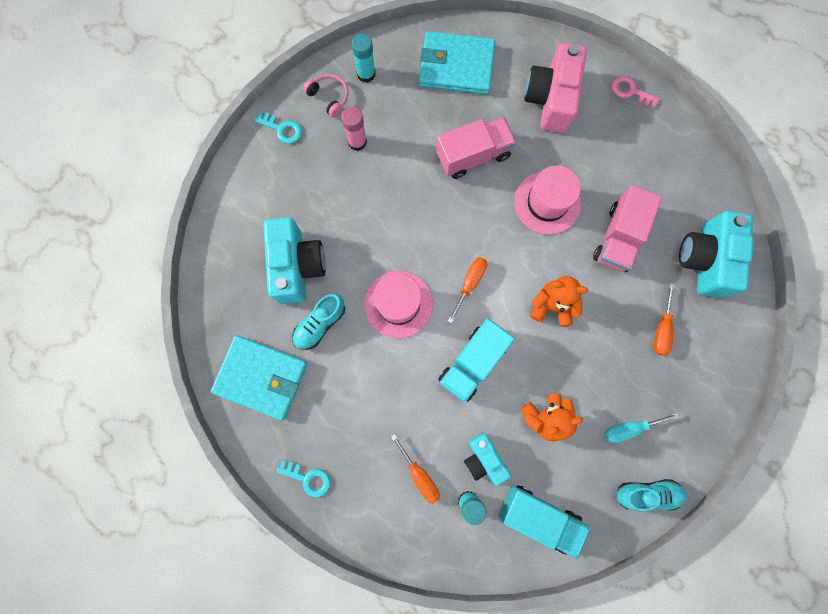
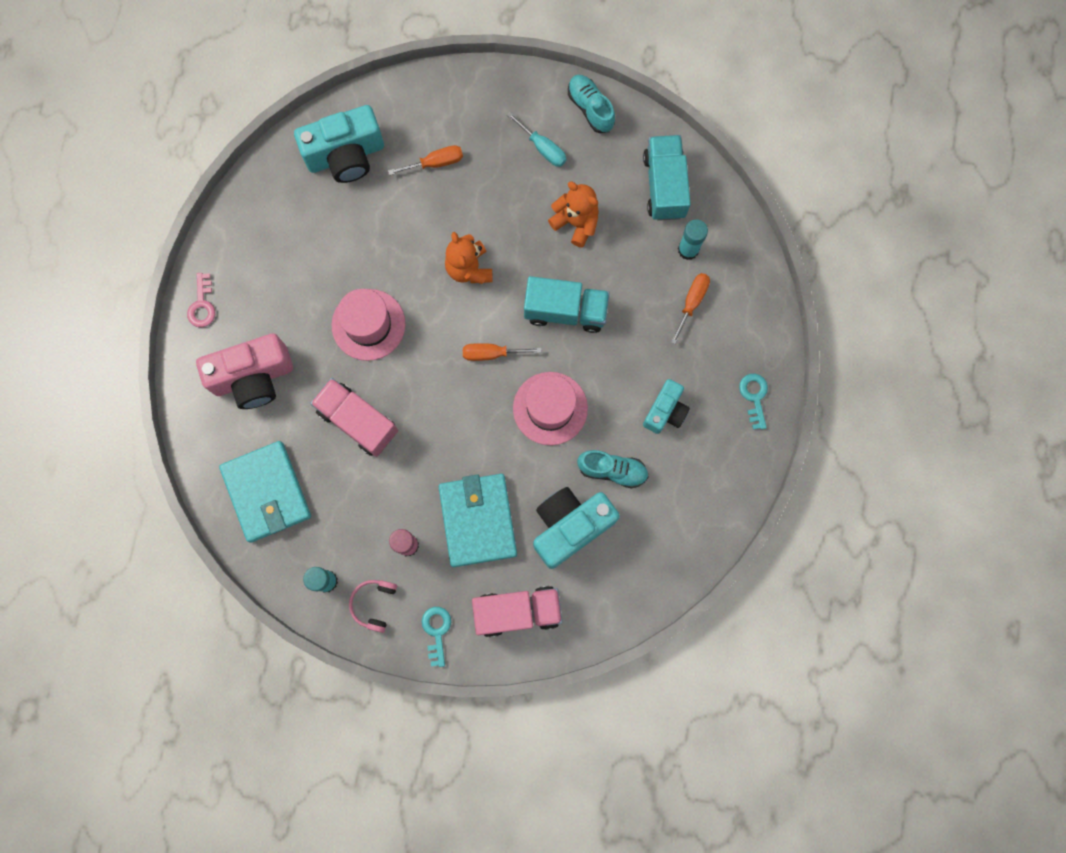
camera: 120 degrees left, 0 degrees up
turquoise wallet [211,335,308,420] -> turquoise wallet moved to [439,474,517,567]
turquoise camera [464,433,511,486] -> turquoise camera moved to [643,379,690,434]
pink truck [593,185,662,272] -> pink truck moved to [472,586,563,637]

